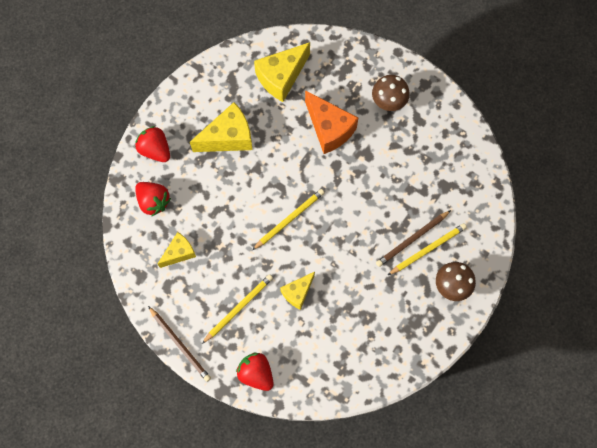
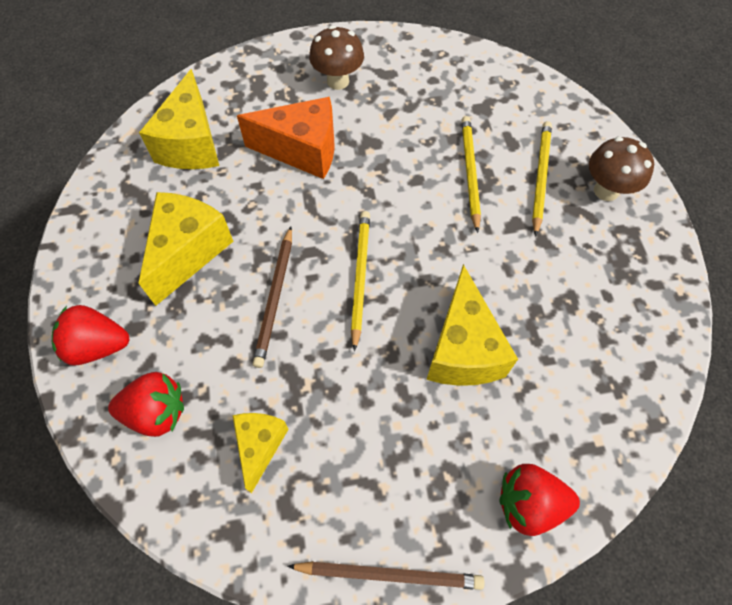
camera: 45 degrees left, 10 degrees down
yellow pencil [202,274,273,344] -> yellow pencil moved to [462,116,481,233]
yellow cheese [280,272,315,310] -> yellow cheese [427,264,518,386], size x1.65
brown pencil [376,210,451,267] -> brown pencil moved to [253,226,292,368]

